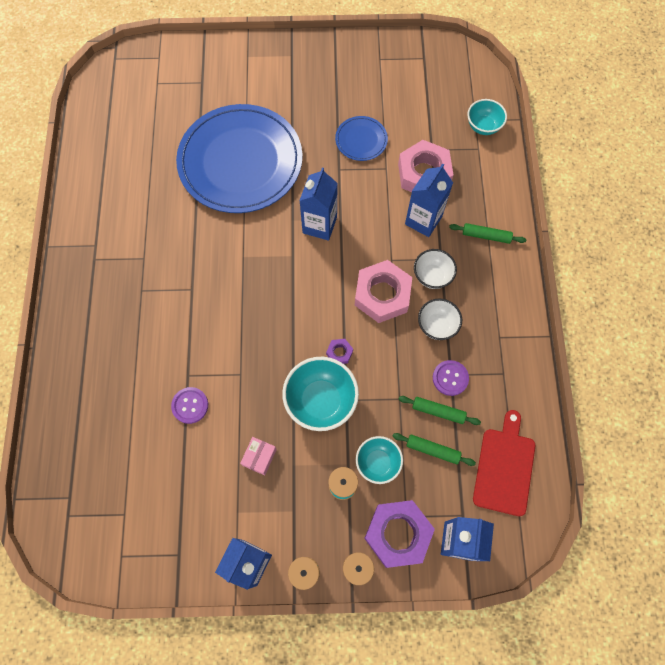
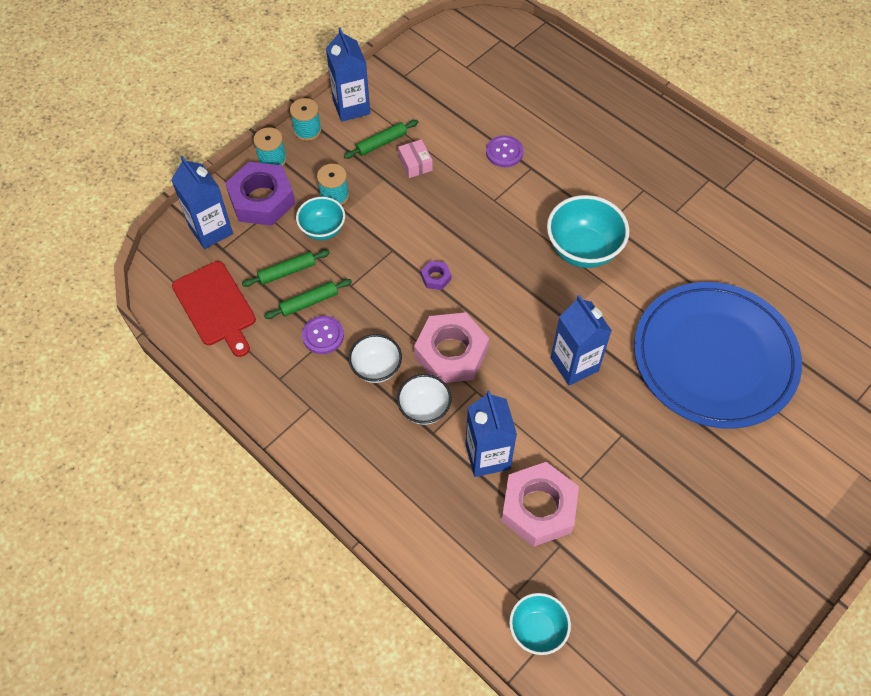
camera: 135 degrees right, 10 degrees down
turquoise bowl [282,357,359,431] -> turquoise bowl moved to [547,195,629,268]
blue plate [335,116,388,161] -> none
green rolling pin [449,223,526,244] -> green rolling pin moved to [344,120,418,159]

